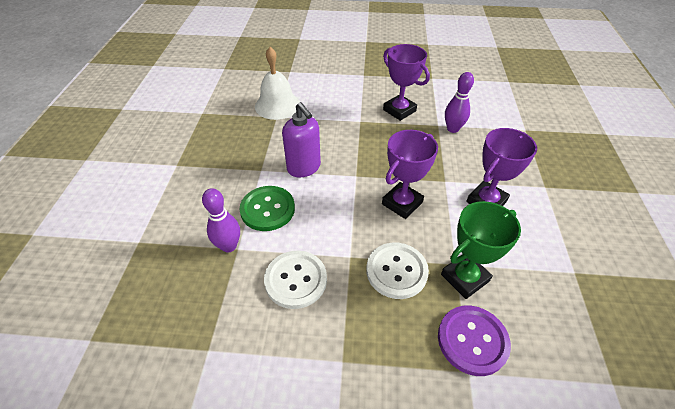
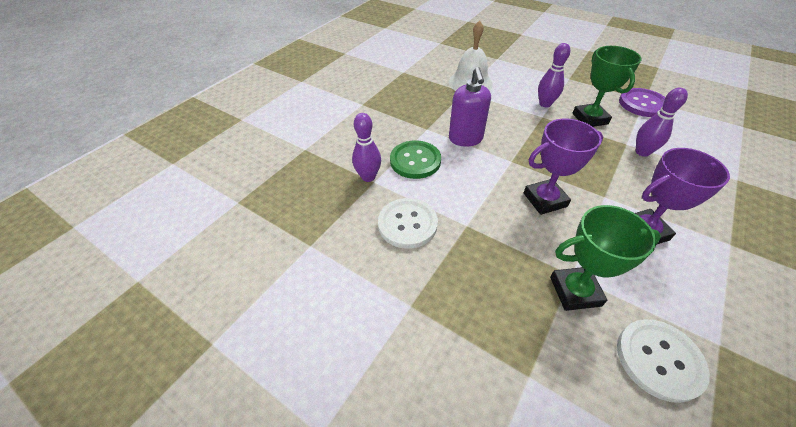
camera: 30 degrees right, 0 degrees up
white button [366,242,429,299] -> white button moved to [617,319,710,403]
purple trophy [383,44,430,121] -> green trophy [572,46,642,127]
purple button [438,306,511,376] -> purple button moved to [619,88,665,117]
none -> purple bowling pin [538,43,570,107]

